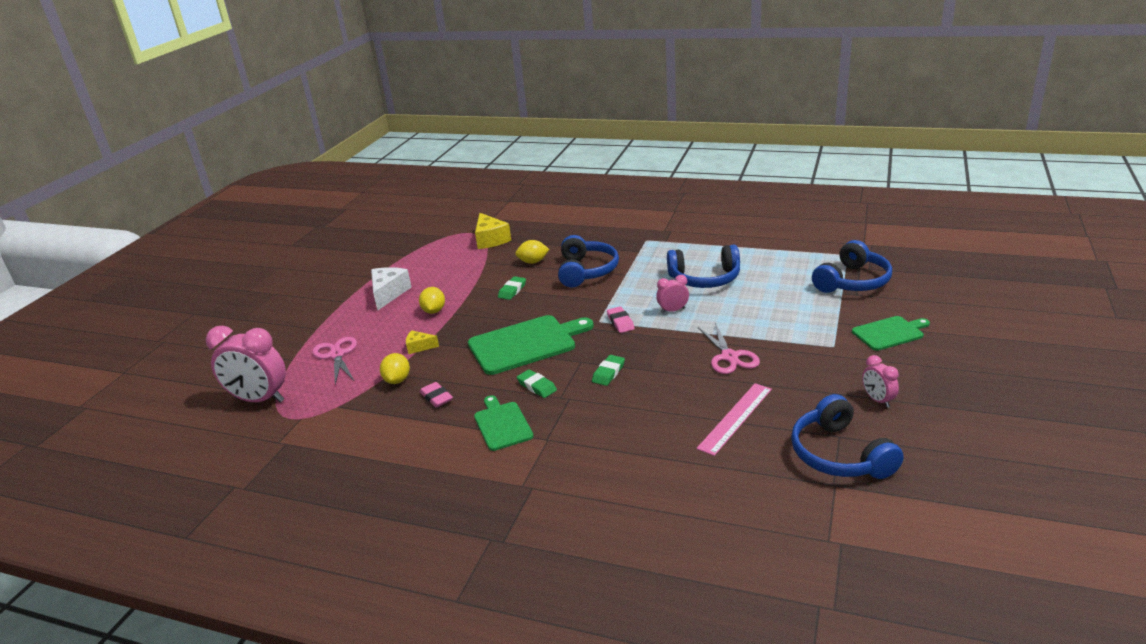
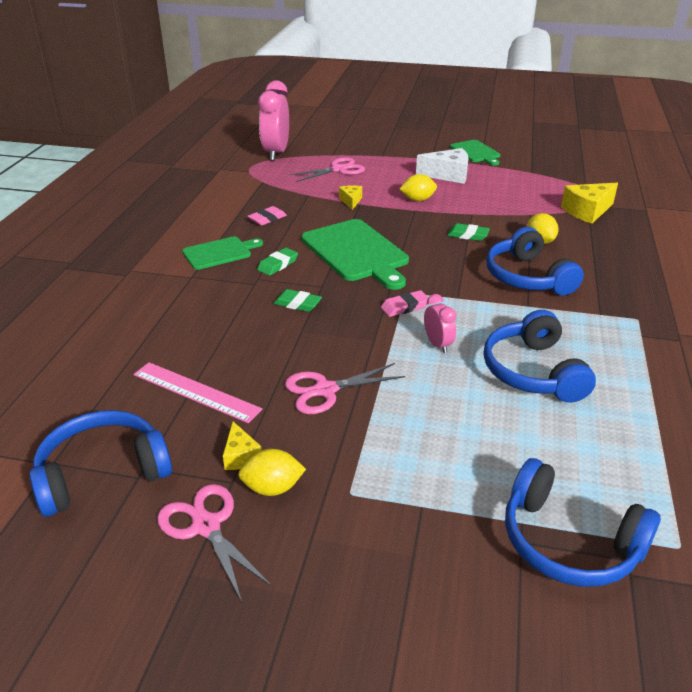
camera: 80 degrees right, 5 degrees up
yellow lemon [380,353,410,384] -> yellow lemon moved to [238,449,306,496]
blue headphones [558,235,619,287] -> blue headphones turned 75 degrees clockwise [486,227,584,296]
green cutting board [852,316,930,351] -> green cutting board moved to [450,140,500,166]
pink clock [862,355,899,408] -> pink scissors [157,484,272,602]
none -> yellow cheese [223,422,262,470]

